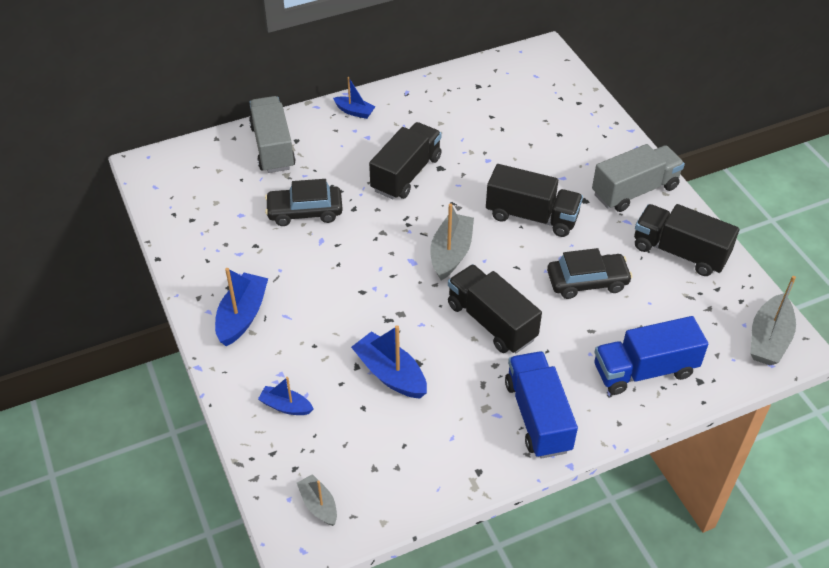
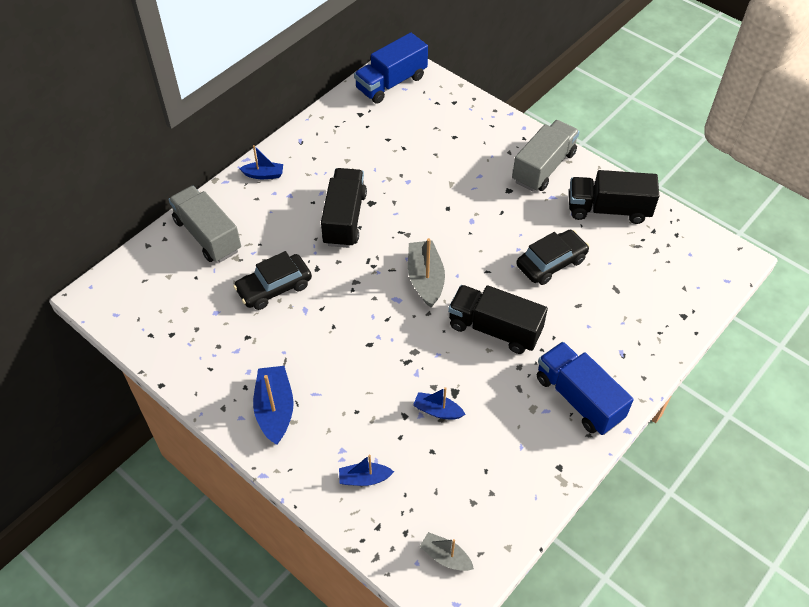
camera: 25 degrees left, 5 degrees up
blue boat [351,325,427,399] -> blue boat [413,387,466,419], size x0.60
black truck [486,164,583,237] -> none
blue truck [594,316,708,395] -> blue truck moved to [354,32,428,104]
grey boat [750,276,796,365] -> none

